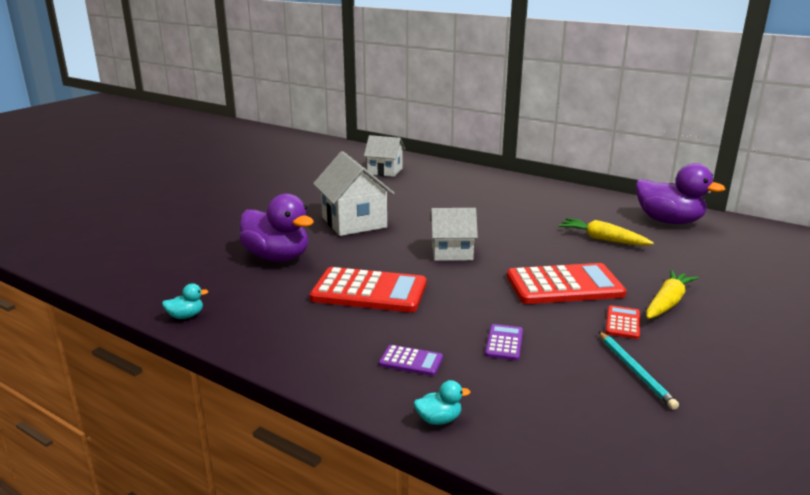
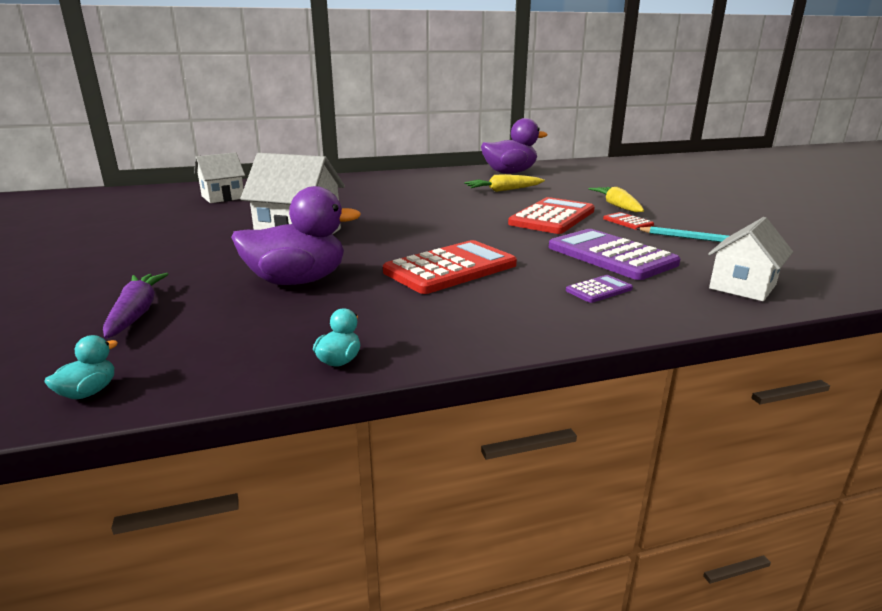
camera: 50 degrees left, 0 degrees up
turquoise duck [414,380,470,425] -> turquoise duck moved to [44,335,118,399]
white house [430,208,478,261] -> white house moved to [708,217,793,301]
purple calculator [485,324,523,360] -> purple calculator [549,229,680,280], size x2.18
none -> purple carrot [103,273,168,339]

